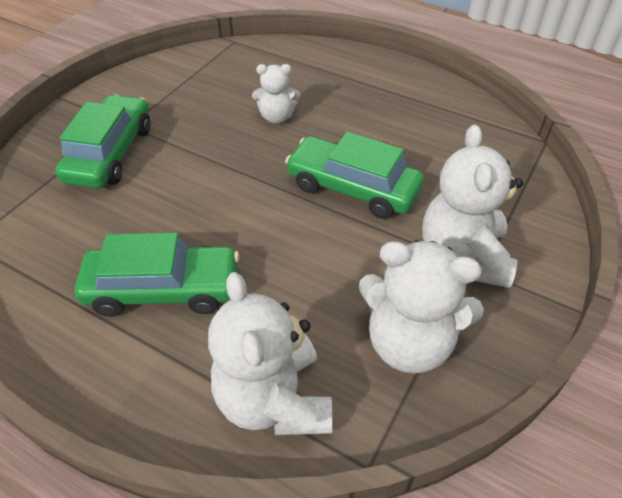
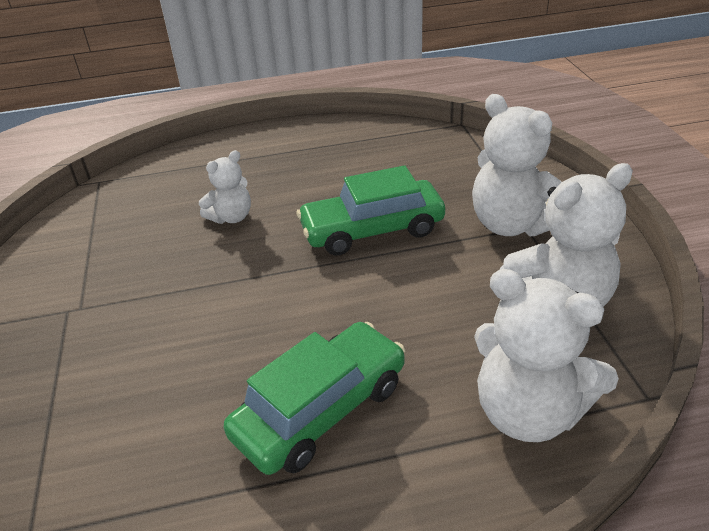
camera: 40 degrees left, 10 degrees down
green car [55,94,150,188] -> none

